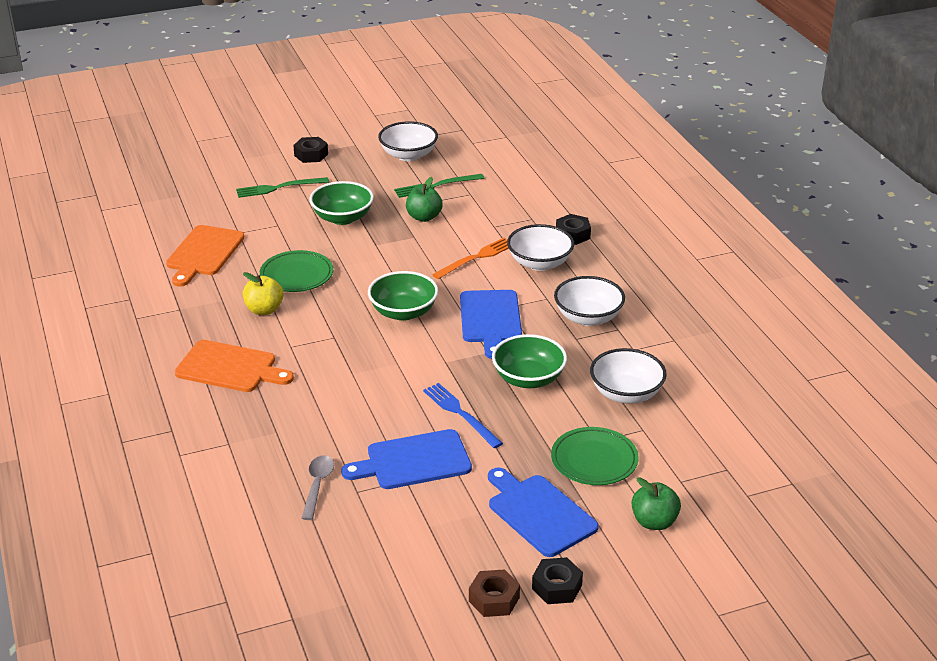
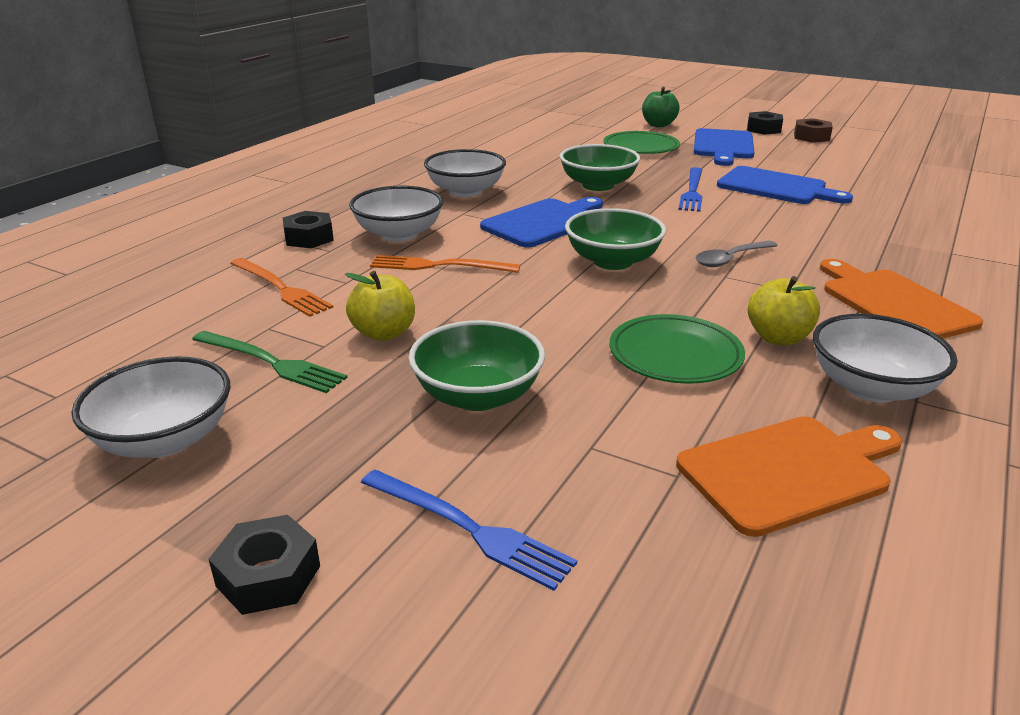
camera: 130 degrees left, 5 degrees down
green fork [236,177,329,198] -> blue fork [361,469,577,591]
grey spoon [301,455,334,520] -> grey spoon moved to [696,241,778,267]
green apple [406,177,443,222] -> yellow apple [345,271,415,341]
white bowl [590,348,667,404] -> white bowl moved to [813,314,957,403]
none -> orange fork [230,258,333,317]

